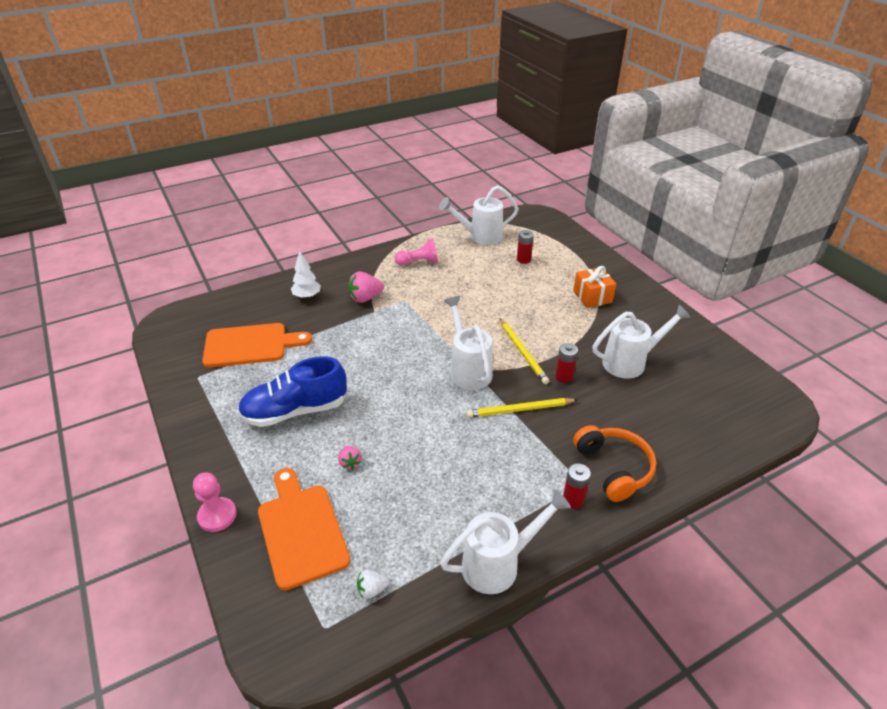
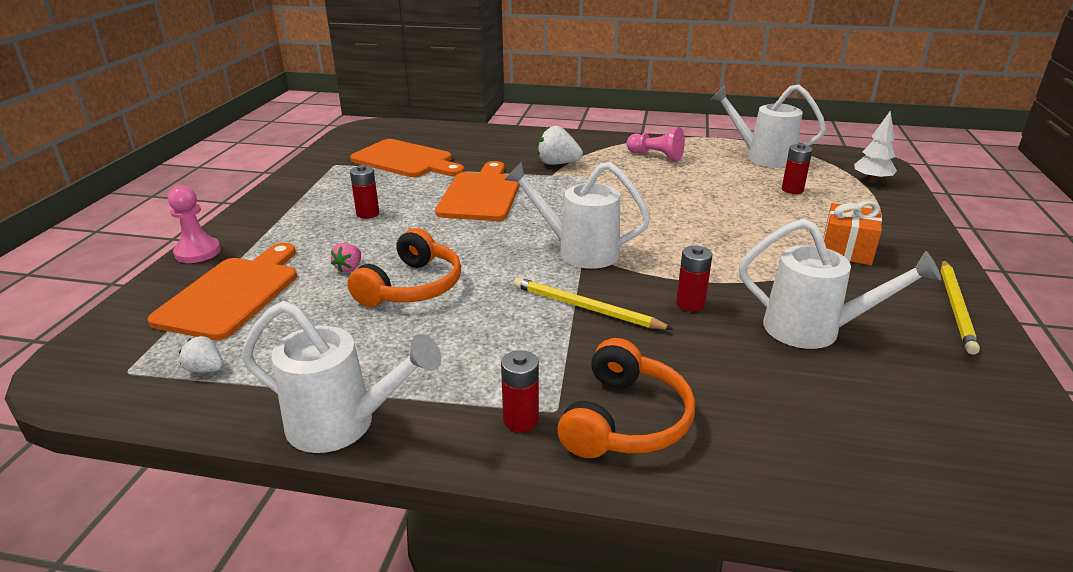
camera: 40 degrees right, 10 degrees down
blue shoe [238,356,347,427] -> red battery [350,165,379,219]
white tree [291,251,321,299] -> white tree moved to [854,110,897,183]
pink strawberry [348,271,384,303] -> white strawberry [538,126,583,165]
white watering can [444,296,493,390] -> white watering can turned 90 degrees counterclockwise [505,162,651,269]
yellow pencil [499,318,549,384] -> yellow pencil moved to [941,260,980,355]
none -> orange headphones [347,228,461,307]
none -> orange cutting board [435,161,520,221]

